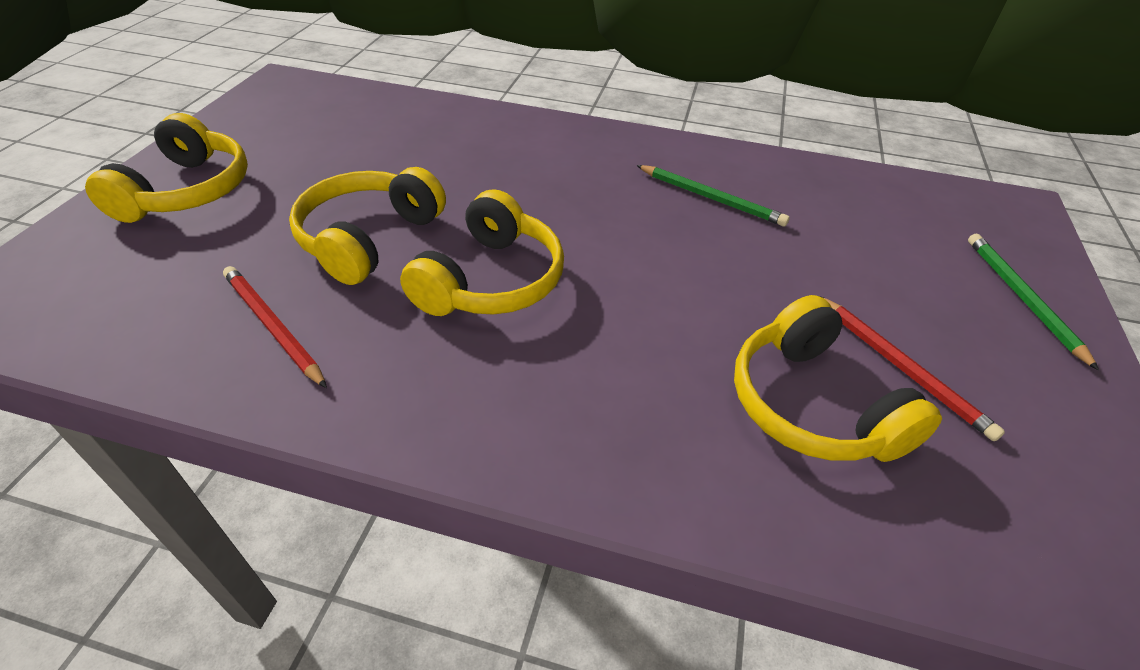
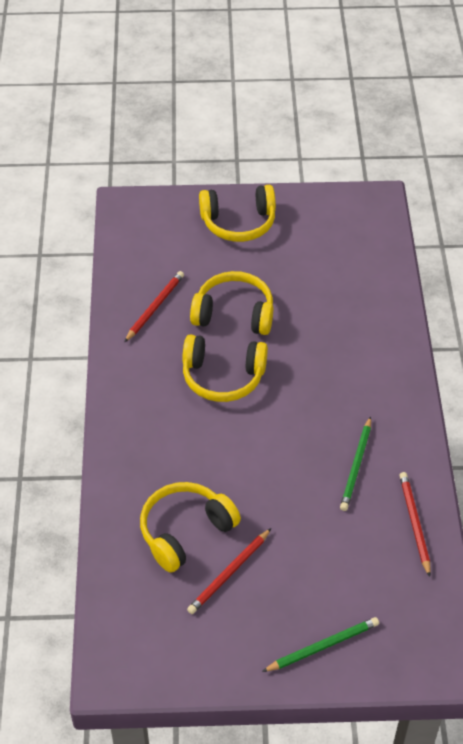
camera: 75 degrees right, 5 degrees up
none -> red pencil [399,472,431,577]

